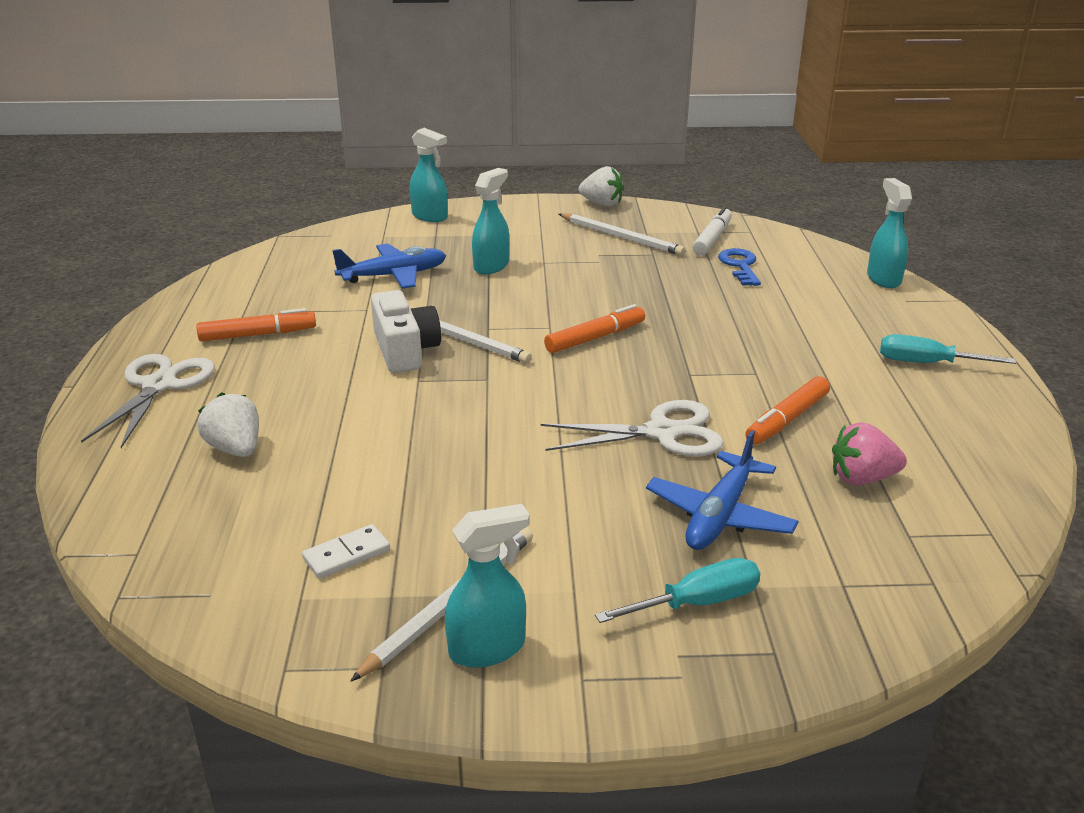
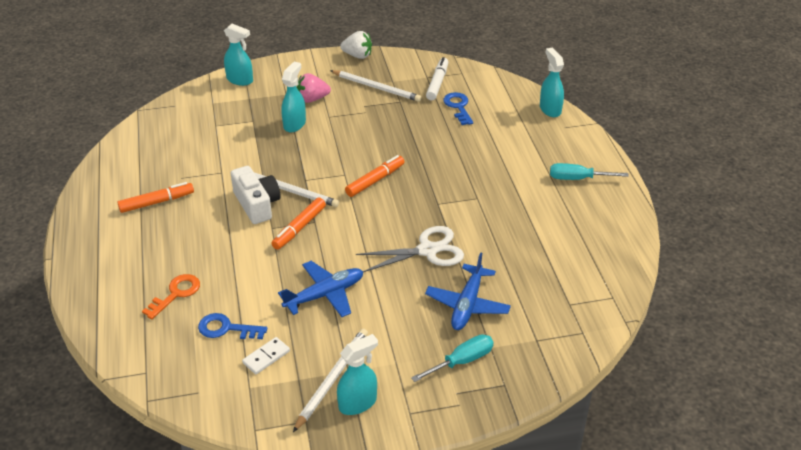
camera: 10 degrees left, 10 degrees up
white scissors [81,354,215,448] -> none
white strawberry [198,392,259,457] -> orange key [142,274,200,319]
blue plane [332,243,446,289] -> blue plane moved to [278,261,363,317]
orange marker [745,376,830,445] -> orange marker moved to [271,198,326,250]
pink strawberry [832,422,907,485] -> pink strawberry moved to [297,73,331,103]
none -> blue key [198,313,267,339]

